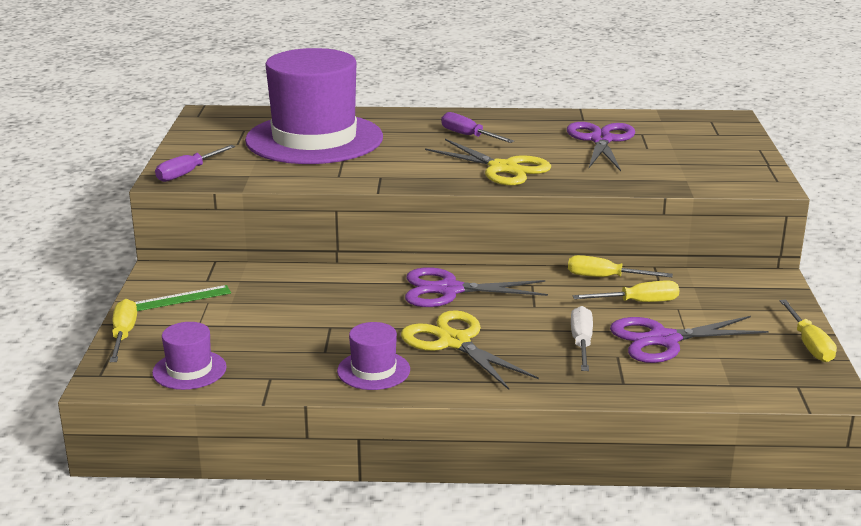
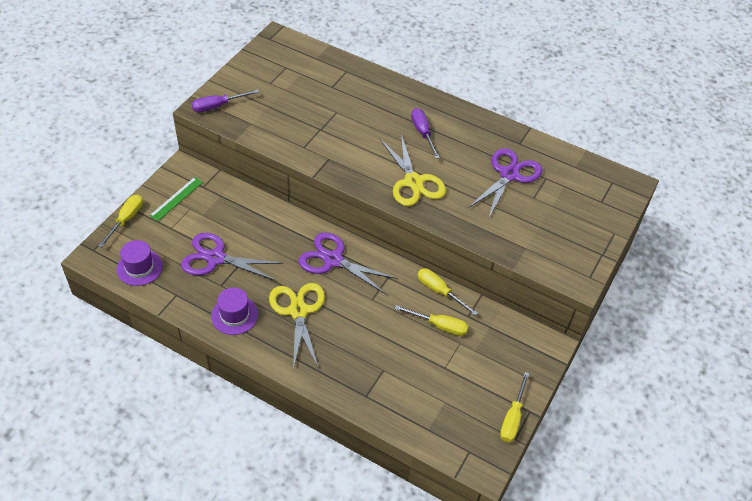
camera: 25 degrees right, 25 degrees up
green ruler [135,285,231,311] -> green ruler turned 60 degrees counterclockwise [149,177,203,221]
purple hat [245,48,383,164] -> none
white screwdriver [571,306,593,371] -> none
purple scissors [610,316,769,363] -> purple scissors moved to [181,233,283,281]

